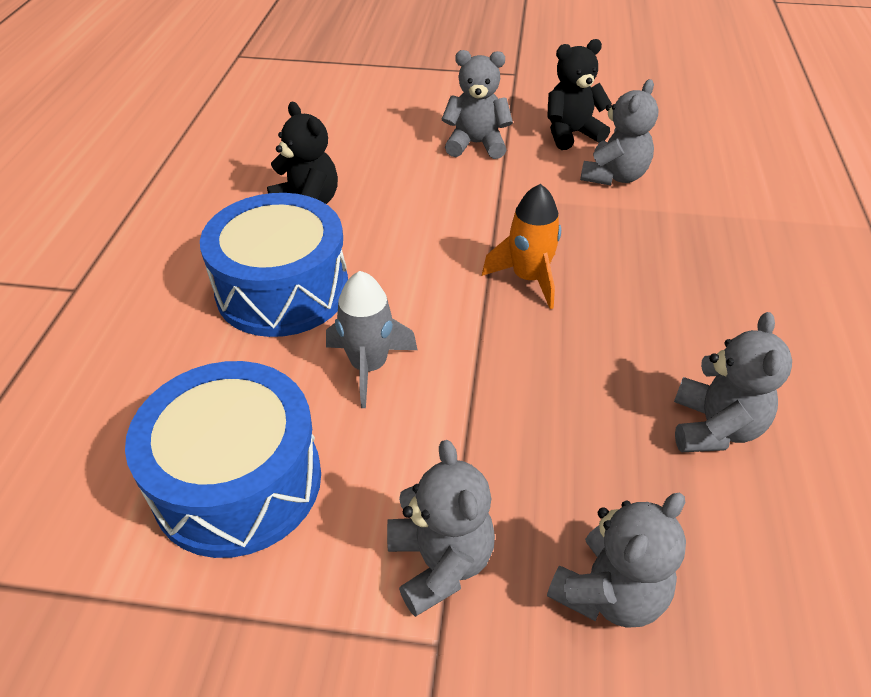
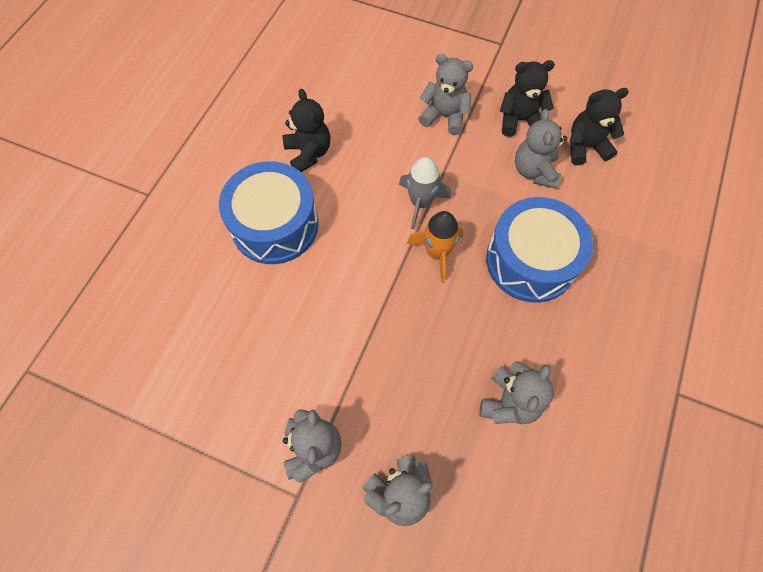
camera: 15 degrees right, 20 degrees up
blue drum [125,361,321,558] -> blue drum moved to [486,197,593,303]
grey rocket [326,271,417,408] -> grey rocket moved to [399,157,451,230]
grey teddy bear [580,79,659,185] -> grey teddy bear turned 135 degrees clockwise [515,109,567,189]
none -> black teddy bear [570,88,629,165]

